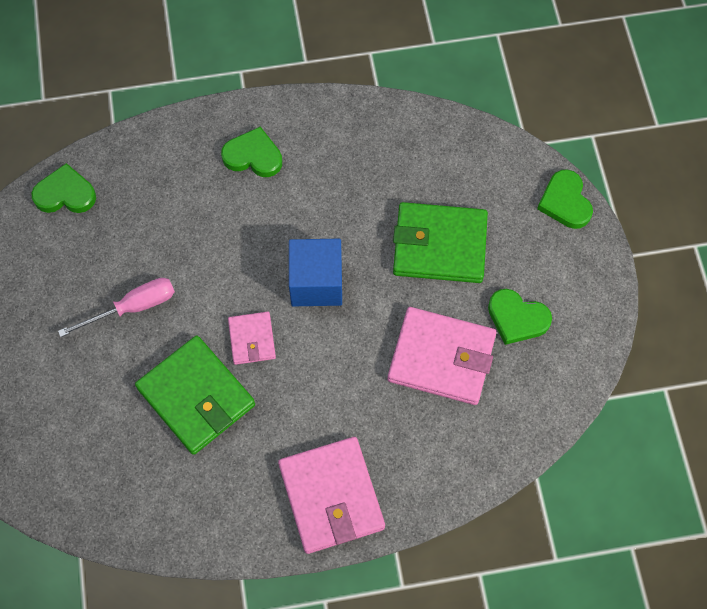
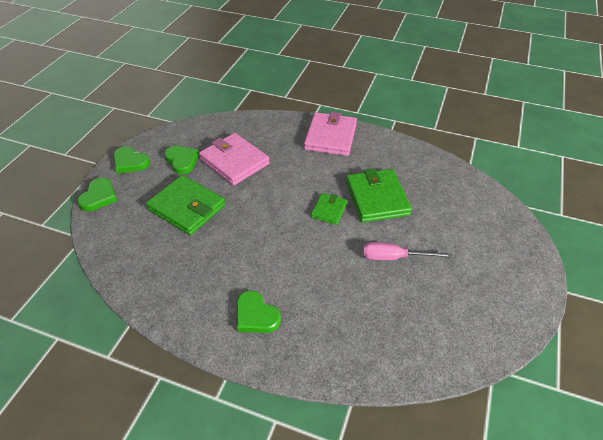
camera: 150 degrees left, 20 degrees down
green heart [31,163,96,213] -> green heart moved to [114,146,150,174]
pink wallet [228,311,276,365] -> green wallet [311,193,347,225]
blue cube [289,239,342,306] -> none

